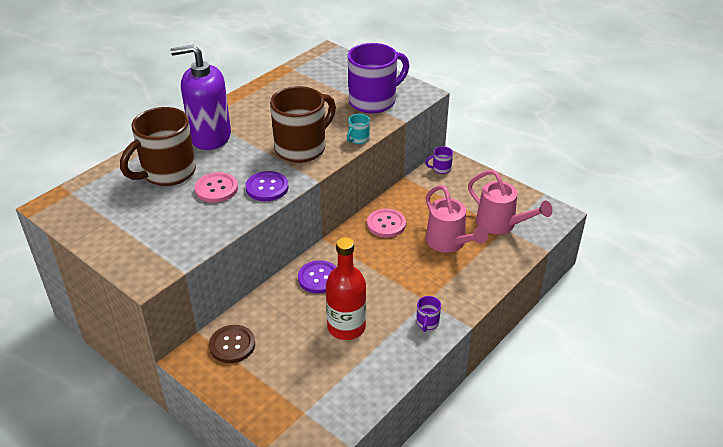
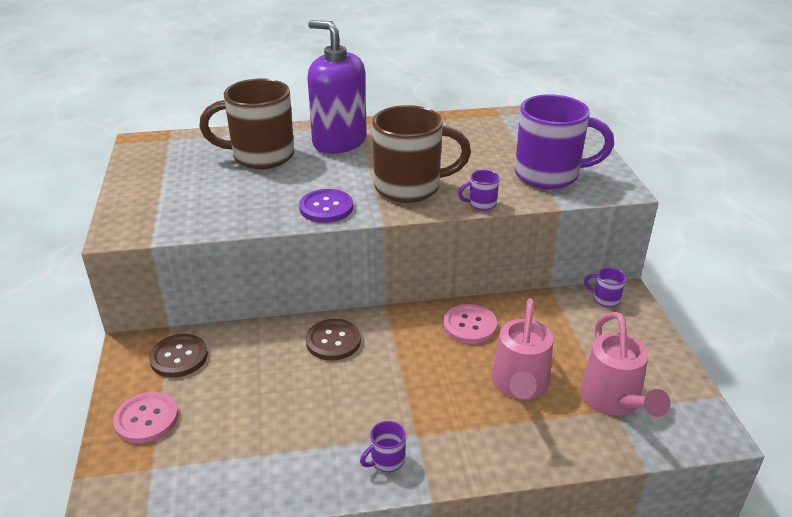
camera: 40 degrees right, 5 degrees down
pink button [195,172,238,203] -> pink button moved to [113,392,178,444]
purple button [298,260,336,294] -> brown button [306,319,361,361]
red bottle [326,237,366,340] -> none
turquoise mug [347,114,370,144] -> purple mug [458,170,499,211]

